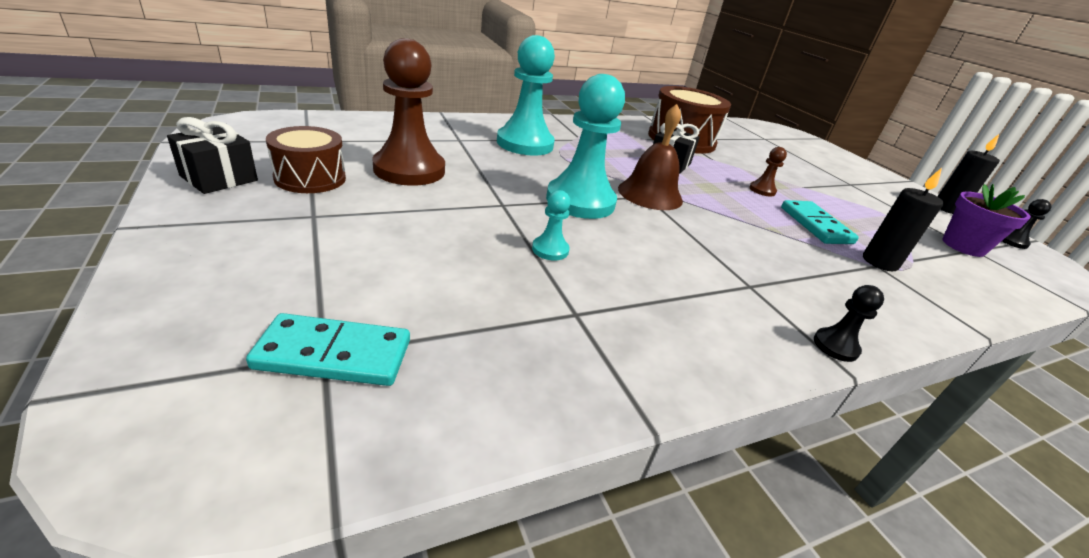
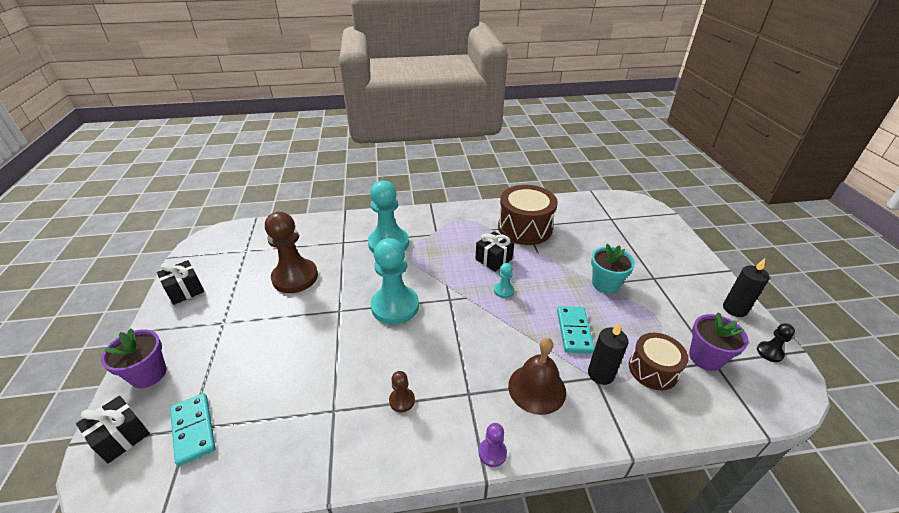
camera: 20 degrees right, 5 degrees up
turquoise domino [246,313,410,386] -> turquoise domino turned 45 degrees clockwise [170,393,215,466]
brown drum [266,126,346,193] -> brown drum moved to [629,333,689,390]
turquoise pawn [532,190,571,260] -> turquoise pawn moved to [494,263,514,298]
brown bell [618,104,683,210] -> brown bell moved to [508,338,566,415]
brown pawn [749,147,787,197] -> brown pawn moved to [389,371,415,412]
black pawn [814,285,884,362] -> purple pawn [479,423,507,467]
none -> black gift [76,396,150,464]
none -> purple flower pot [101,328,167,388]
none -> turquoise flower pot [591,244,635,294]

